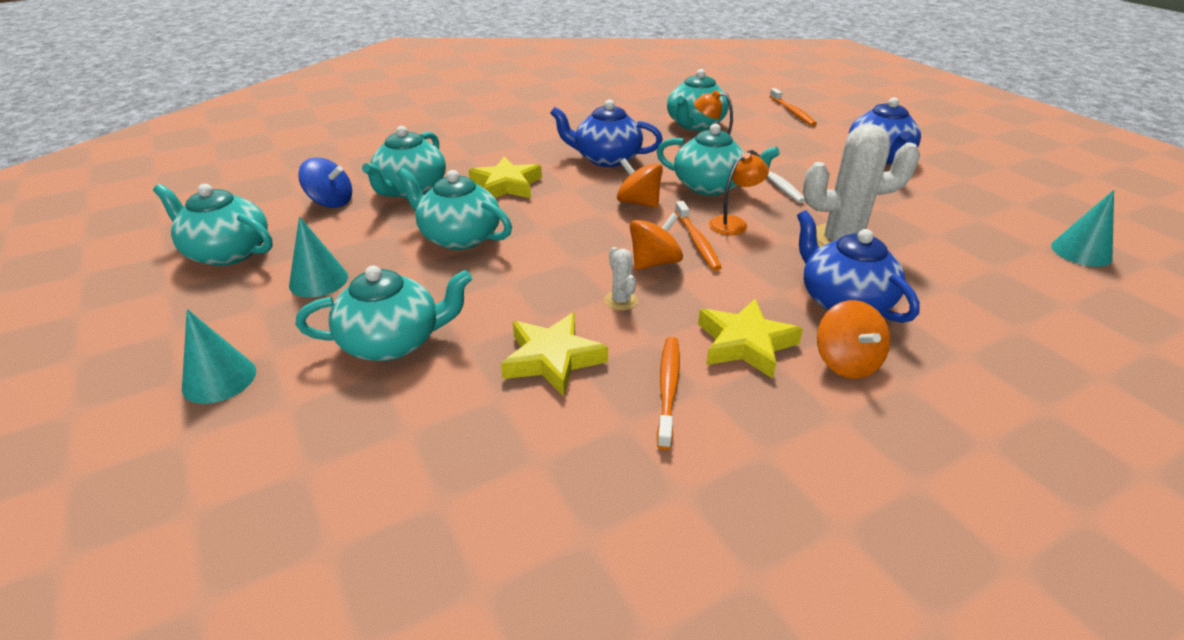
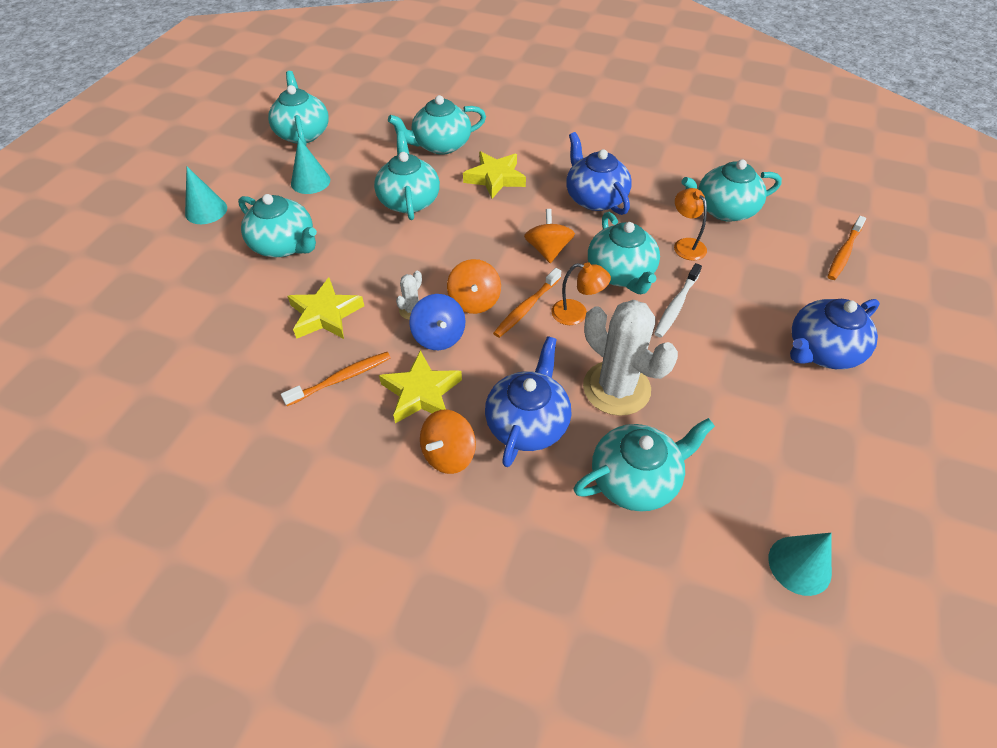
camera: 50 degrees right, 15 degrees up
blue spinning top [298,158,352,208] -> blue spinning top moved to [409,294,465,350]
orange spinning top [630,213,683,270] -> orange spinning top turned 75 degrees clockwise [447,259,501,314]
none -> turquoise teapot [573,418,715,512]

